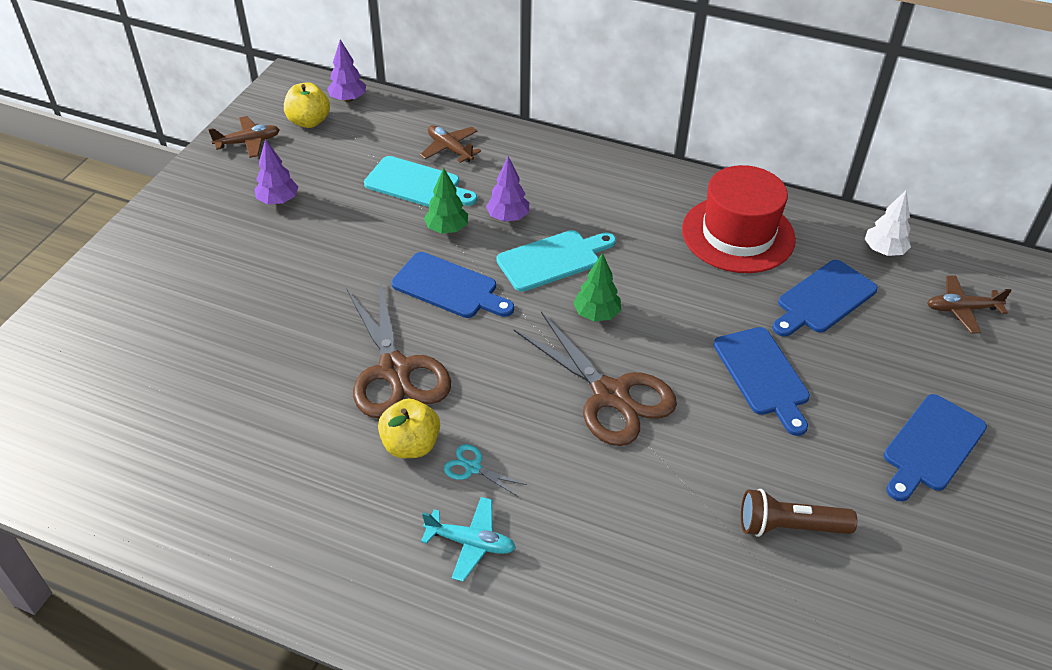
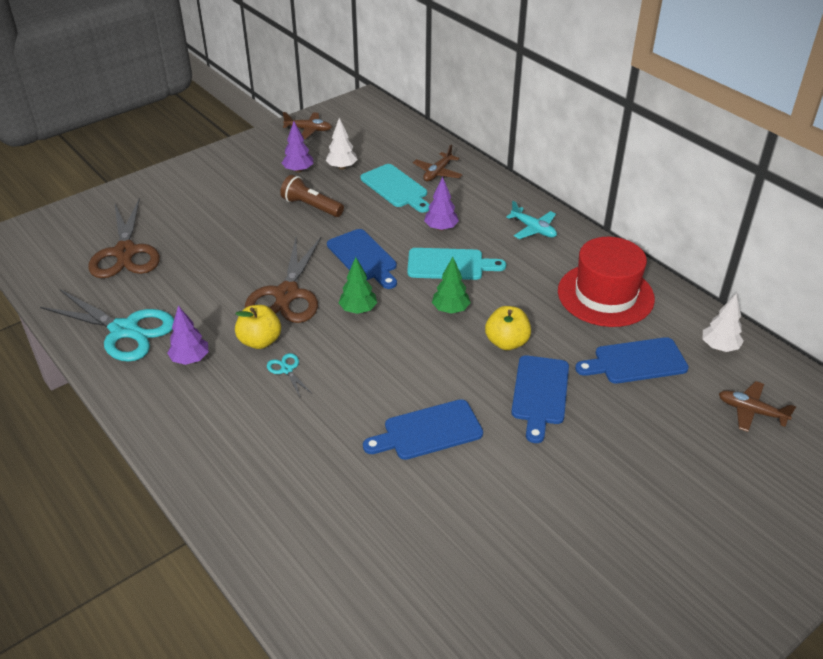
camera: 30 degrees right, 5 degrees down
yellow apple [284,82,330,128] -> yellow apple moved to [485,306,531,350]
purple tree [327,39,366,102] -> purple tree moved to [167,306,209,365]
brown plane [420,125,481,163] -> brown plane turned 135 degrees counterclockwise [413,145,463,181]
turquoise plane [421,497,516,582] -> turquoise plane moved to [506,201,557,239]
green tree [424,167,468,234] -> green tree moved to [339,257,377,314]
brown scissors [514,311,677,446] -> brown scissors moved to [89,198,160,278]
brown flashlight [741,489,857,537] -> brown flashlight moved to [280,175,344,217]
blue cutting board [884,394,987,501] -> blue cutting board moved to [363,399,483,460]
none -> turquoise scissors [40,290,174,362]
none -> white tree [326,118,358,169]

